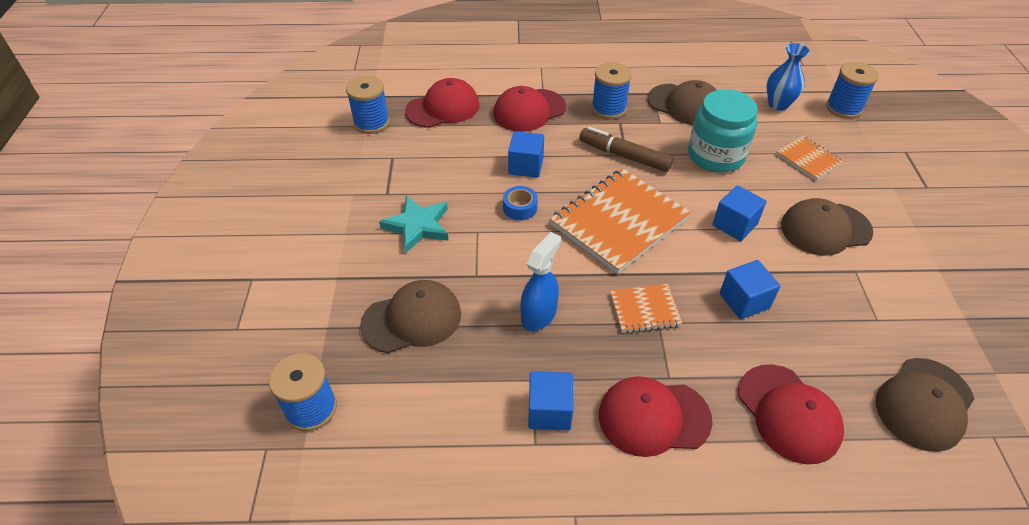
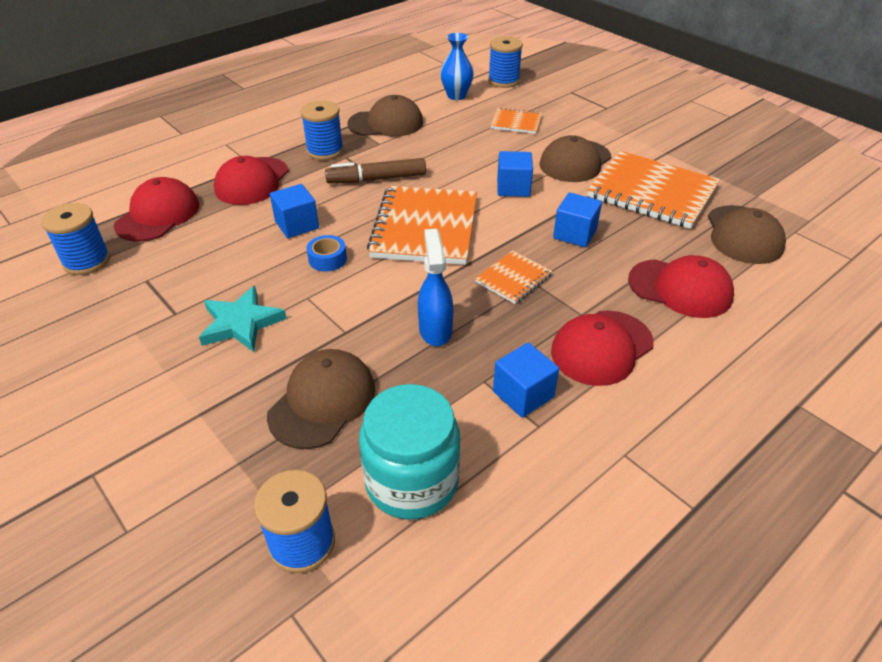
camera: 40 degrees left, 5 degrees down
turquoise jar [688,89,758,173] -> turquoise jar moved to [359,384,460,519]
none -> orange notebook [587,151,720,229]

